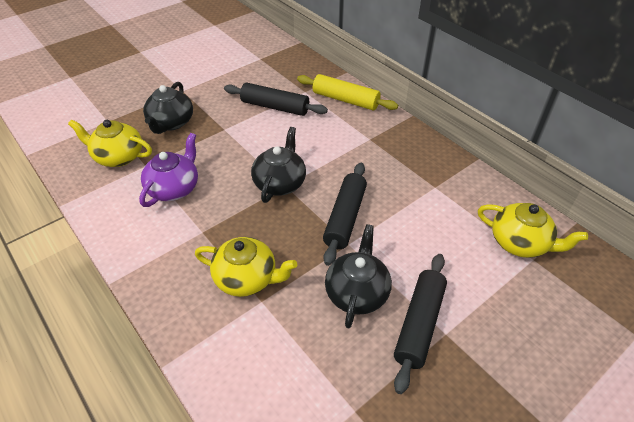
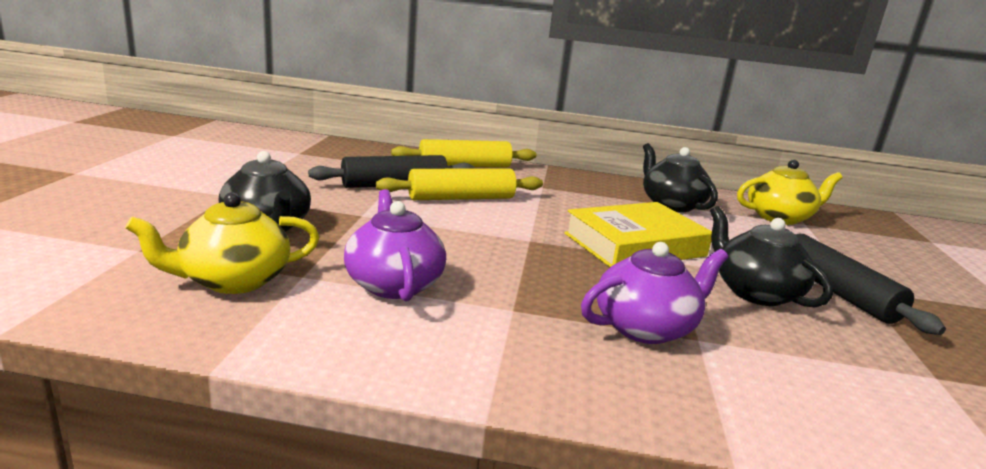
camera: 45 degrees left, 25 degrees down
yellow teapot [195,237,297,297] -> purple teapot [581,242,728,344]
black teapot [251,127,306,203] -> black teapot moved to [643,143,718,212]
black rolling pin [323,163,367,266] -> yellow book [564,202,712,267]
none -> yellow rolling pin [376,168,543,200]

